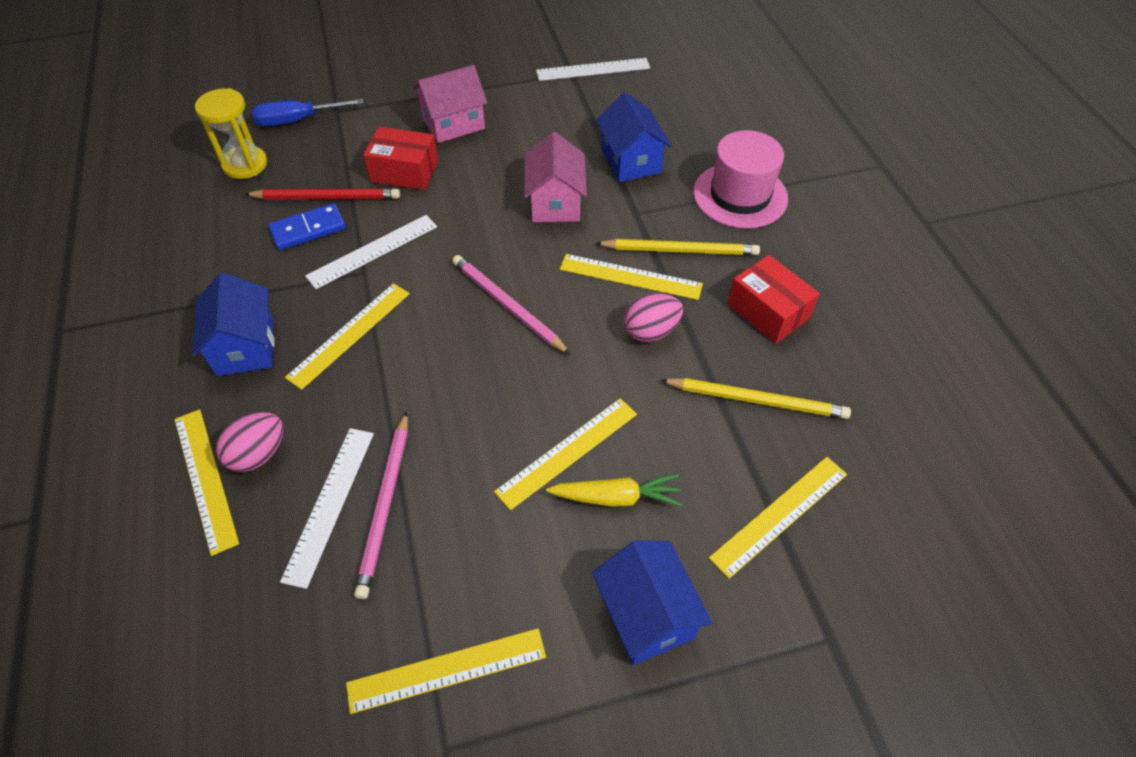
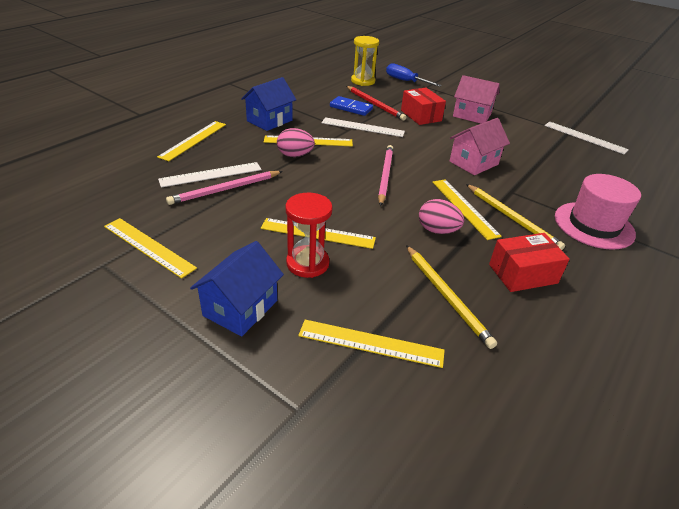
camera: 50 degrees right, 15 degrees down
pink egg [216,412,283,472] -> pink egg moved to [277,128,315,157]
yellow carrot [546,474,682,507] -> red hourglass [285,193,333,278]
blue house [596,92,672,182] -> none
red box [727,255,820,344] -> red box turned 60 degrees clockwise [489,233,570,292]

